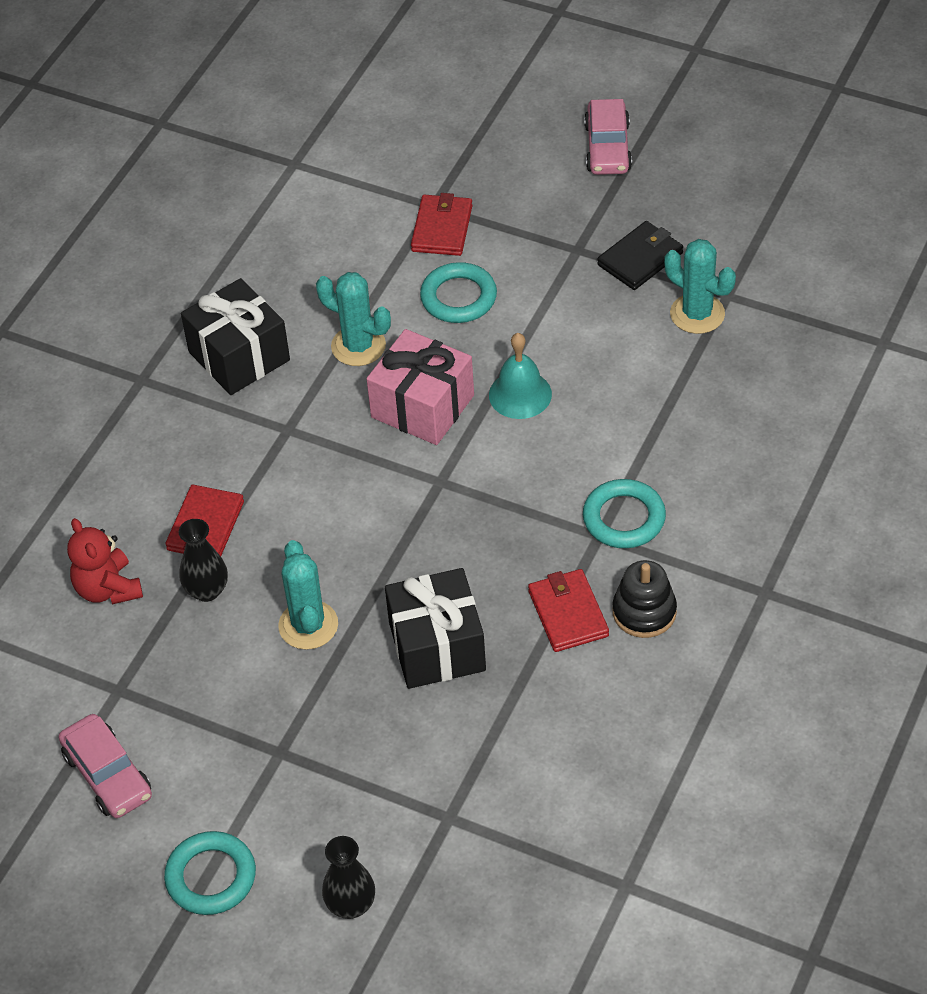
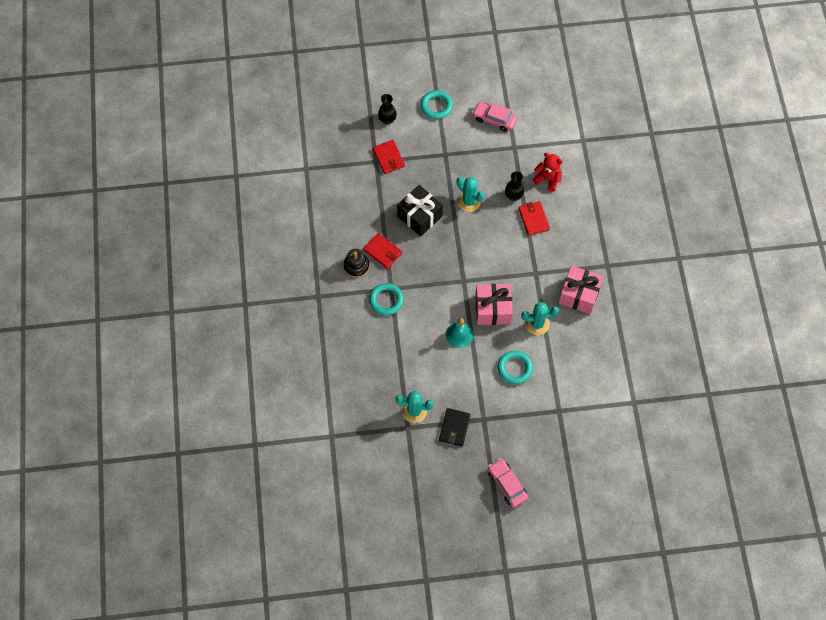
camera: 145 degrees right, 15 degrees up
black gift [181,278,290,395] -> pink gift [559,266,604,314]
red wallet [411,193,472,256] -> red wallet moved to [373,140,405,174]

